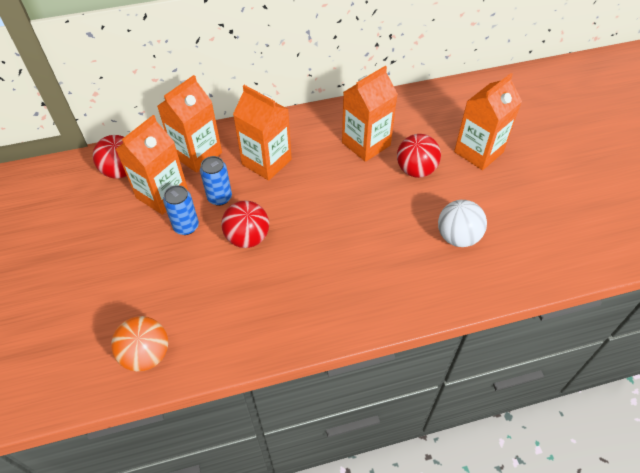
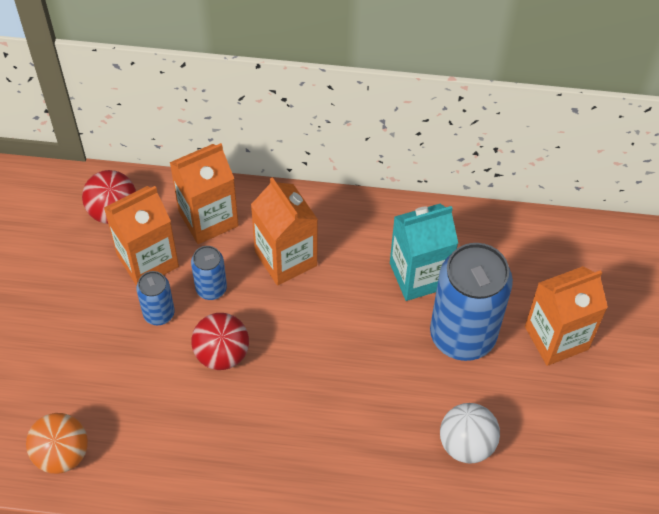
camera: 20 degrees right, 5 degrees up
orange carton [342,66,398,162] -> turquoise carton [390,204,458,301]
red ball [397,134,441,178] -> blue can [430,243,513,361]

